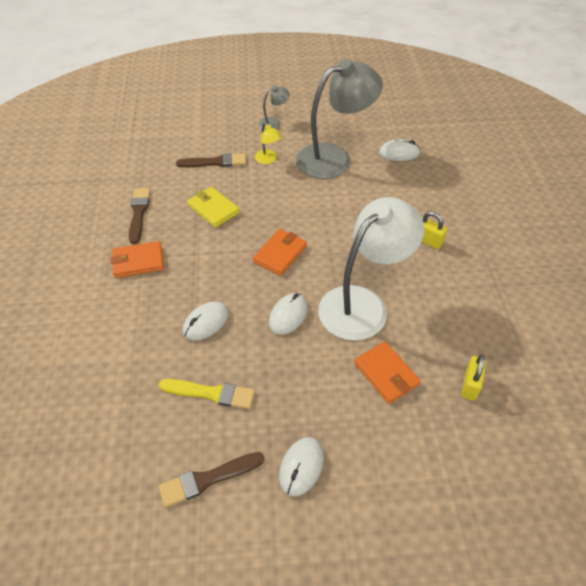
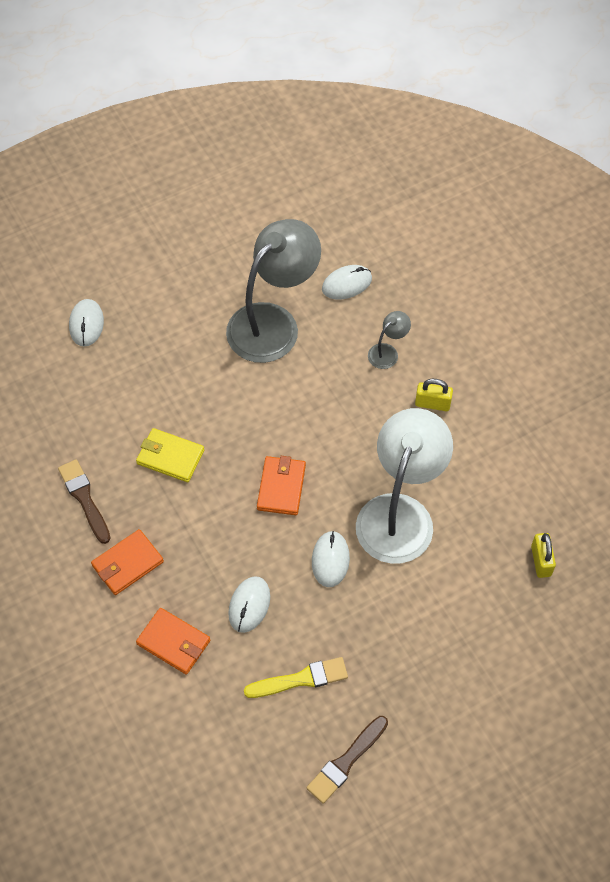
camera: 25 degrees left, 10 degrees up
brown brush [176,153,246,168] -> none
yellow lamp [255,122,282,164] -> none
grey lamp [259,86,290,130] -> grey lamp moved to [368,311,411,369]
white mouse [279,437,324,496] -> white mouse moved to [69,299,104,347]
orange wallet [354,341,421,404] -> orange wallet moved to [136,608,210,675]

